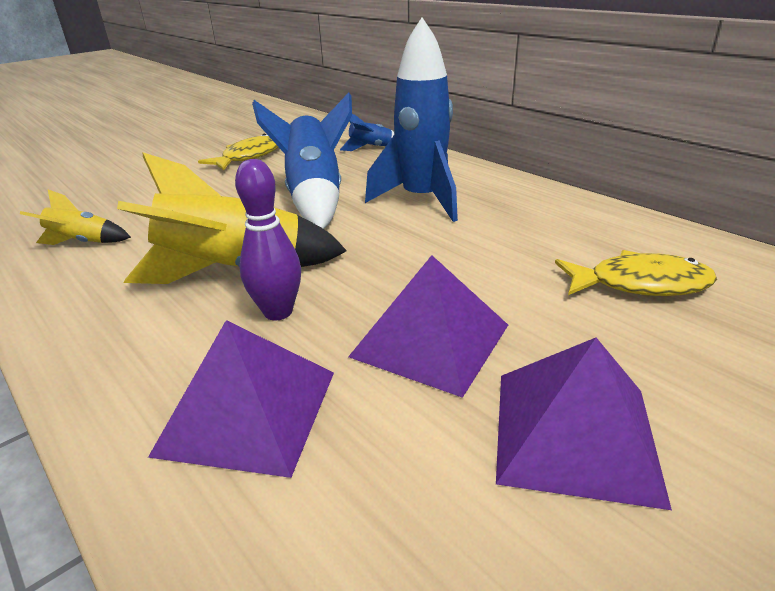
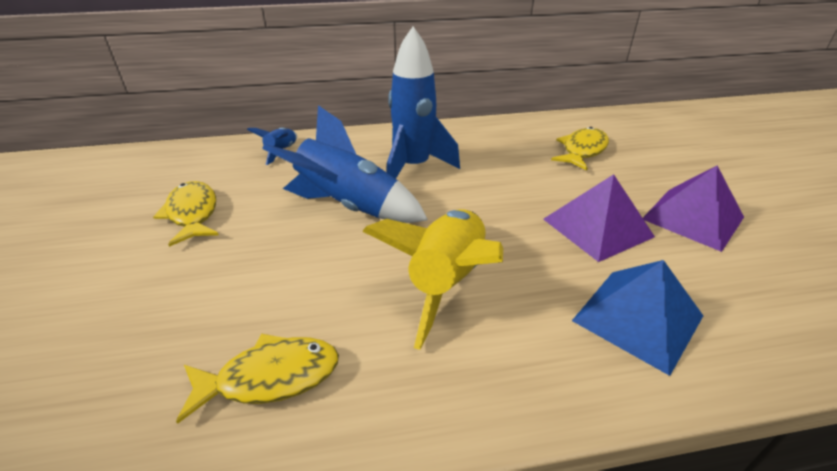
camera: 60 degrees left, 5 degrees up
yellow rocket [20,190,131,245] -> yellow fish [176,334,339,424]
purple pyramid [148,320,334,478] -> blue pyramid [572,260,703,376]
purple bowling pin [235,159,301,320] -> none

